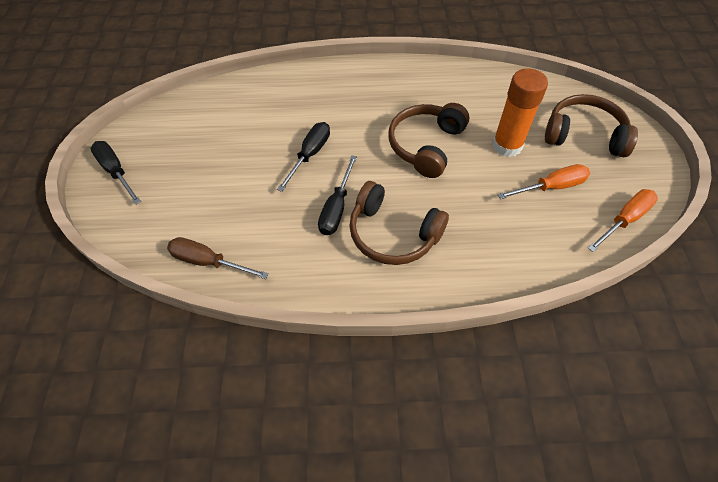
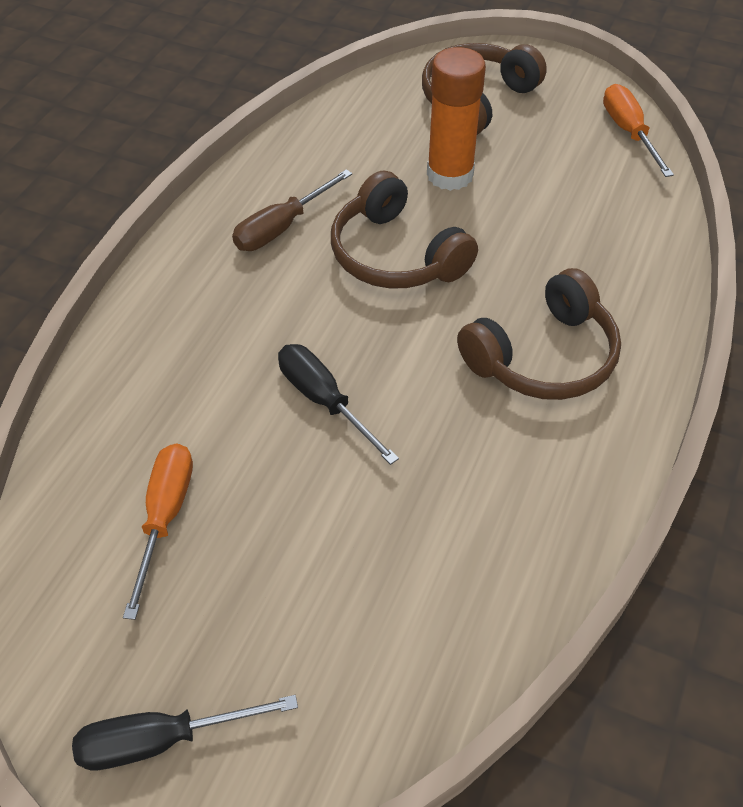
camera: 65 degrees left, 5 degrees down
brown screwdriver [167,237,269,279] -> brown screwdriver moved to [232,169,352,251]
black screwdriver [318,155,357,235] -> none
orange screwdriver [498,164,590,199] -> orange screwdriver moved to [123,443,193,620]

